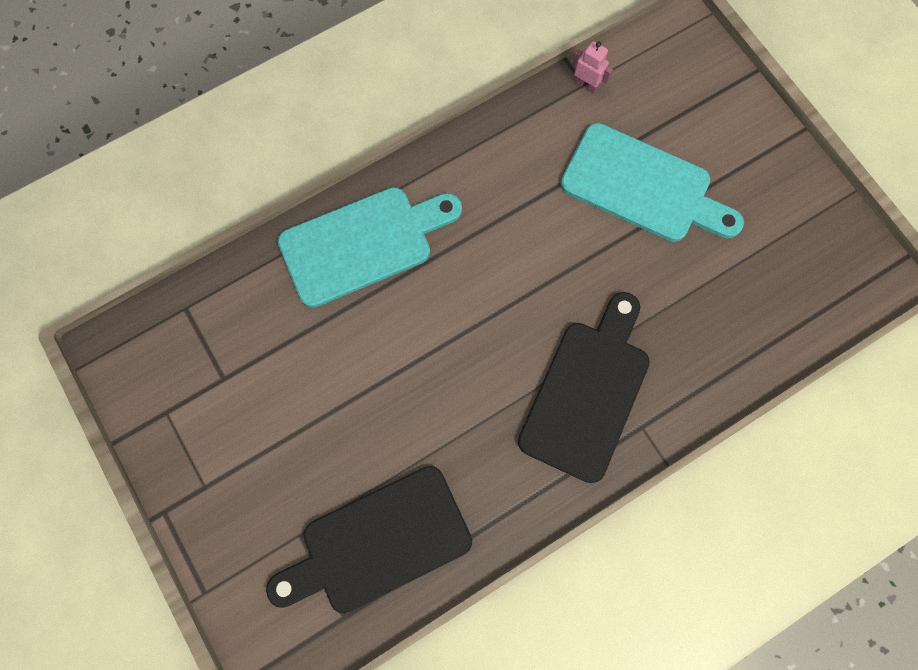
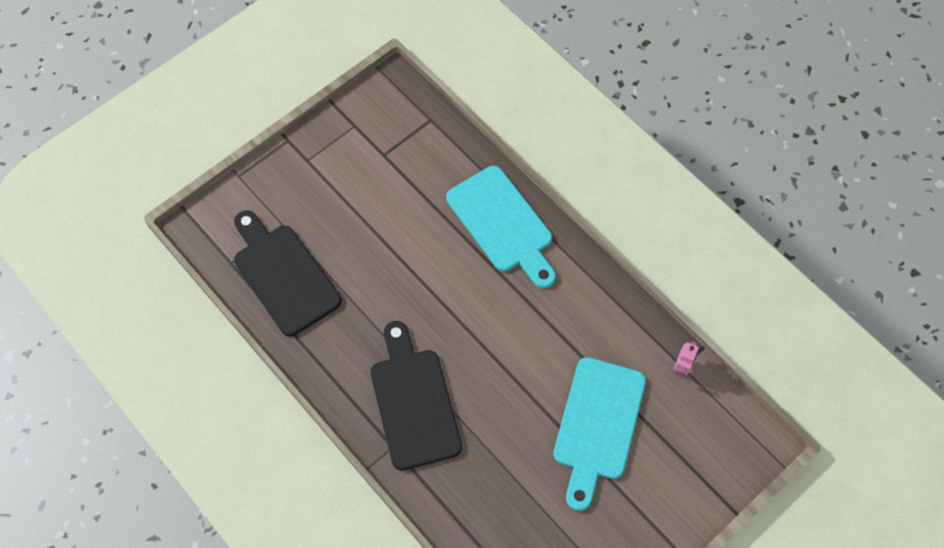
camera: 80 degrees right, 10 degrees down
black cutting board [518,292,650,483] -> black cutting board turned 120 degrees counterclockwise [370,321,462,471]

